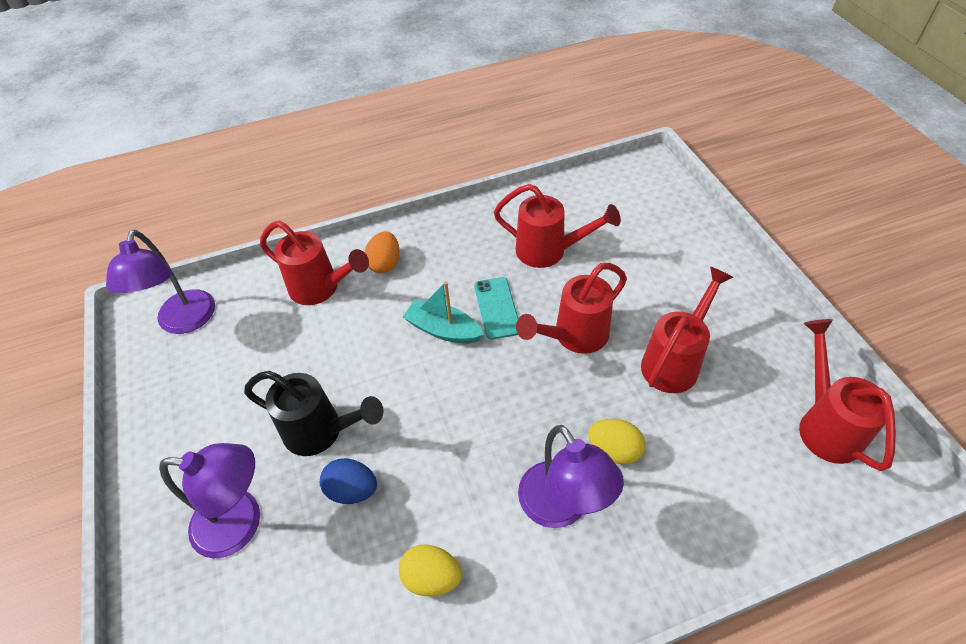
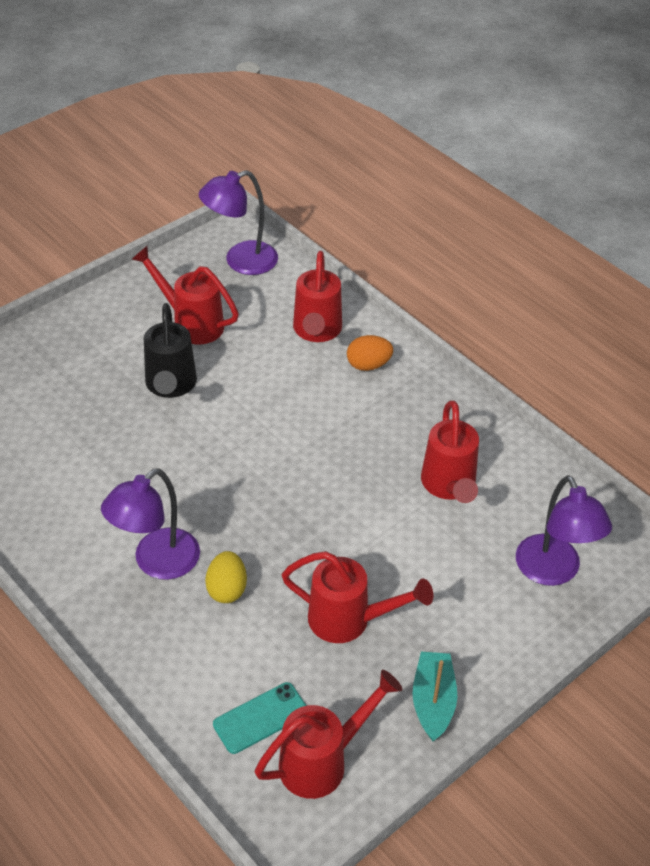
camera: 65 degrees right, 5 degrees down
purple lamp [159,443,260,558] -> purple lamp moved to [516,475,612,586]
blue egg [320,458,377,504] -> none
yellow egg [399,544,462,596] -> none
turquoise boat [403,281,484,343] -> turquoise boat moved to [412,652,457,741]
turquoise phone [474,277,518,340] -> turquoise phone moved to [213,682,307,754]
red watering can [516,263,627,354] -> red watering can moved to [131,246,239,344]

